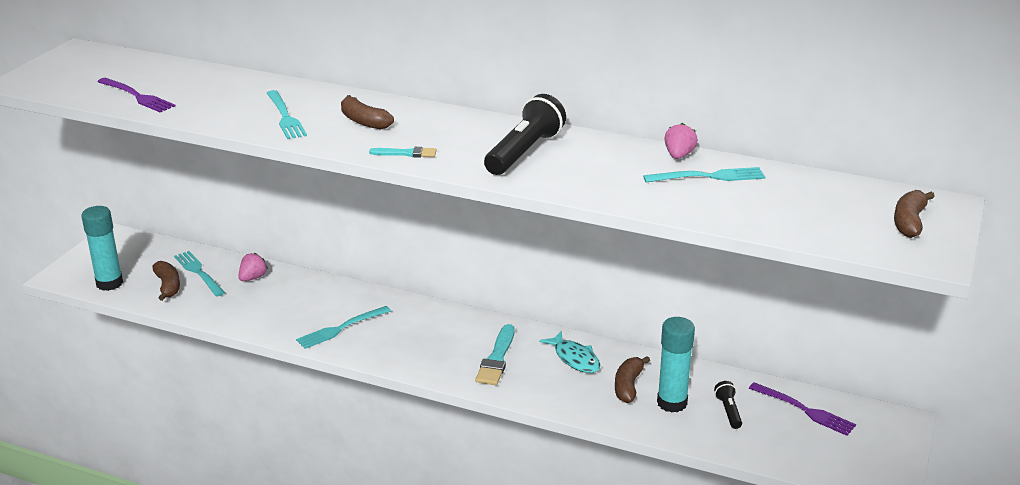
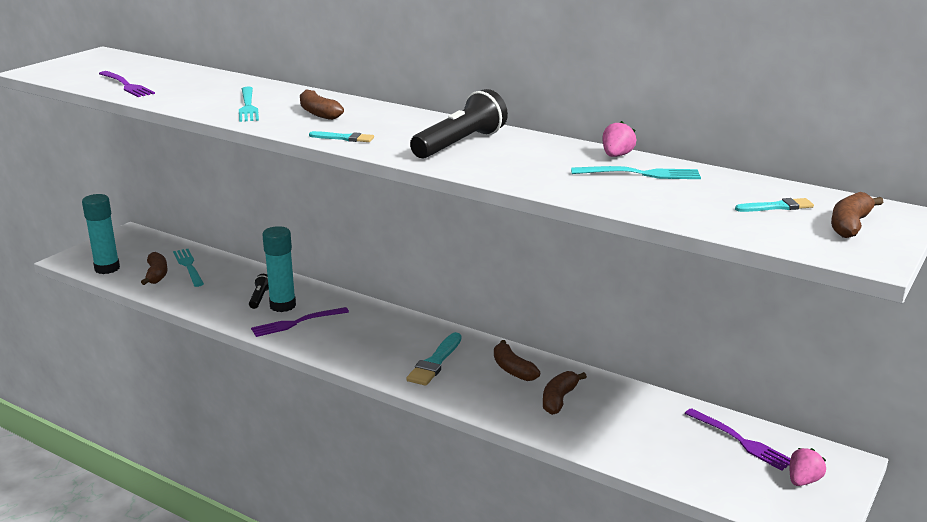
camera: 10 degrees right, 5 degrees down
pink strawberry [238,253,268,281] -> pink strawberry moved to [790,448,826,486]
turquoise fork [296,306,391,349] -> purple fork [251,307,349,337]
turquoise fish [539,331,600,373] -> brown banana [494,340,540,381]
turquoise glue stick [657,317,695,413] -> turquoise glue stick moved to [262,226,296,312]
black flashlight [714,381,742,429] -> black flashlight moved to [249,274,269,309]
none -> turquoise brush [735,198,814,212]

